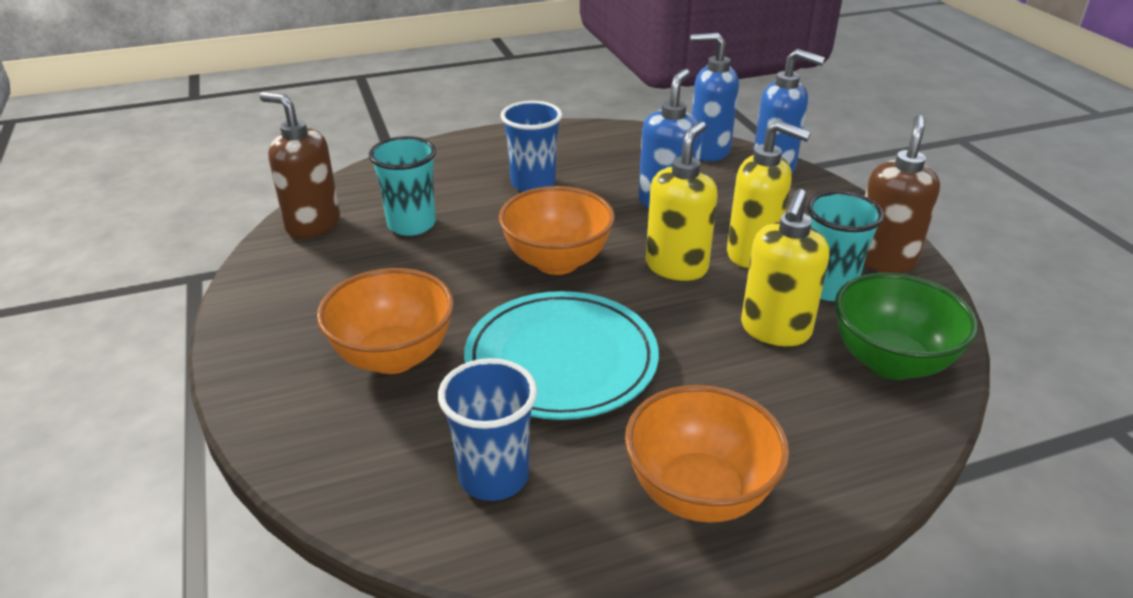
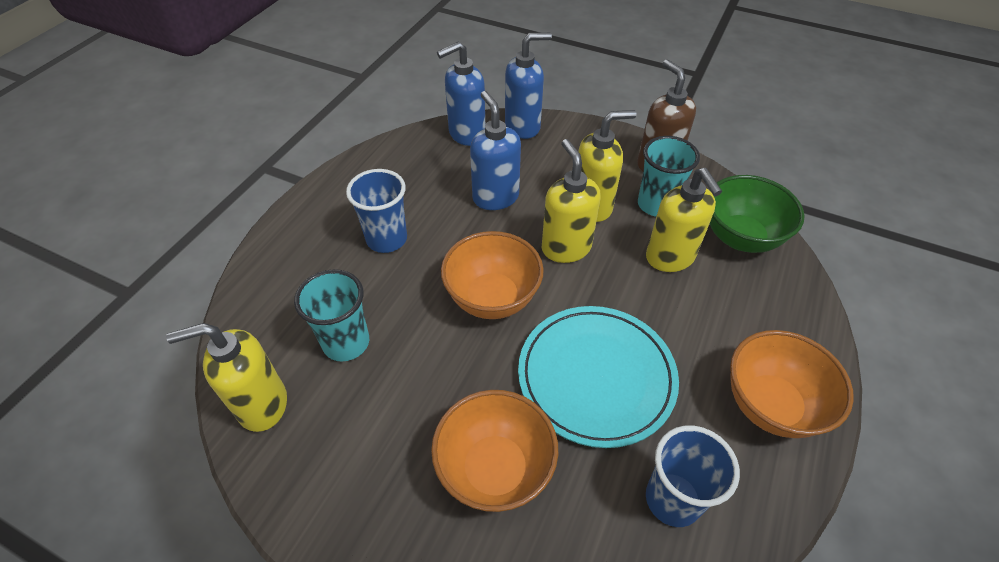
camera: 45 degrees left, 15 degrees up
brown soap dispenser [260,92,340,238] -> yellow soap dispenser [166,323,287,432]

